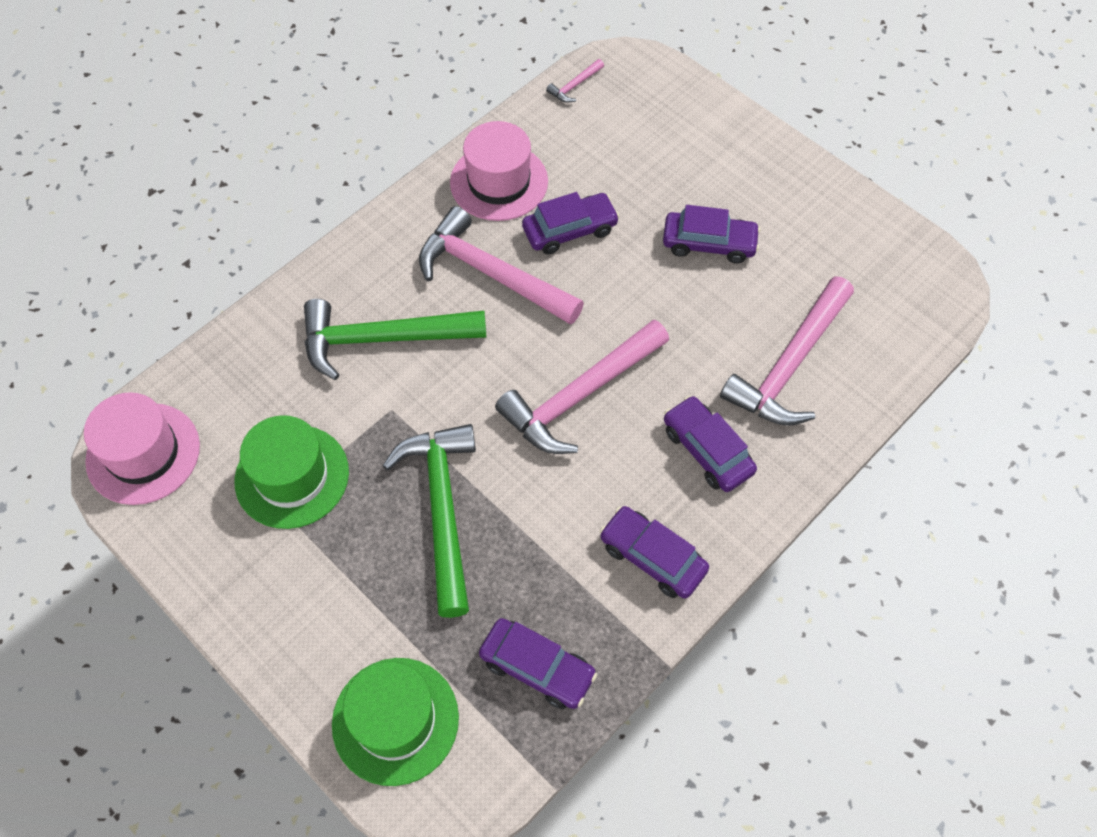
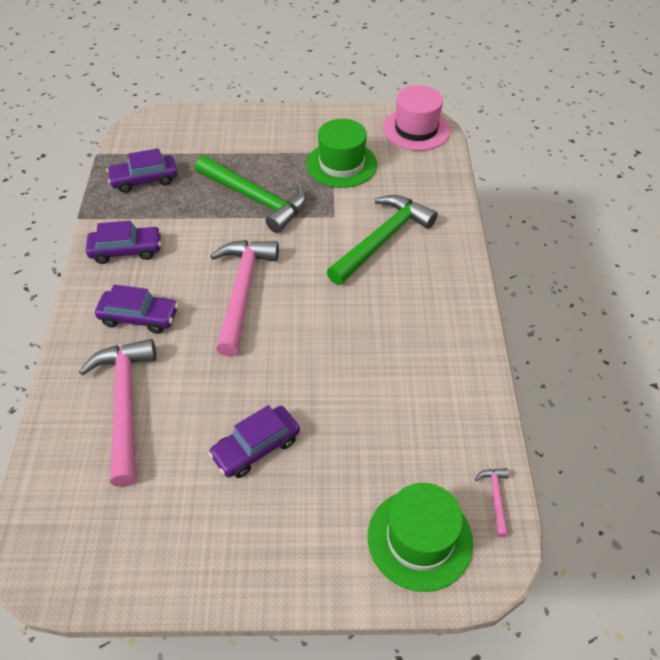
camera: 135 degrees right, 10 degrees down
green hat [332,658,459,786] -> green hat moved to [368,483,473,592]
pink hammer [419,206,584,325] -> none
pink hat [450,121,548,221] -> none
purple car [522,192,620,254] -> none

